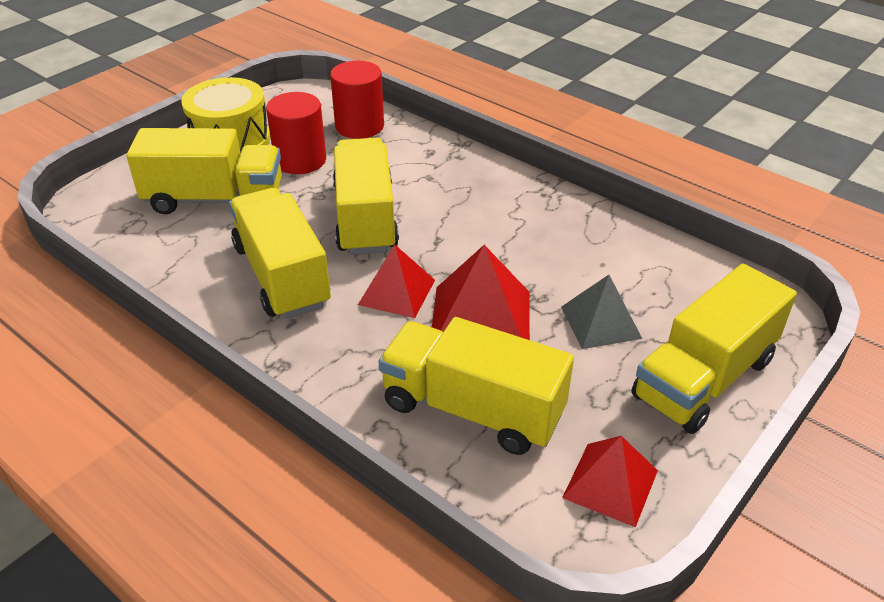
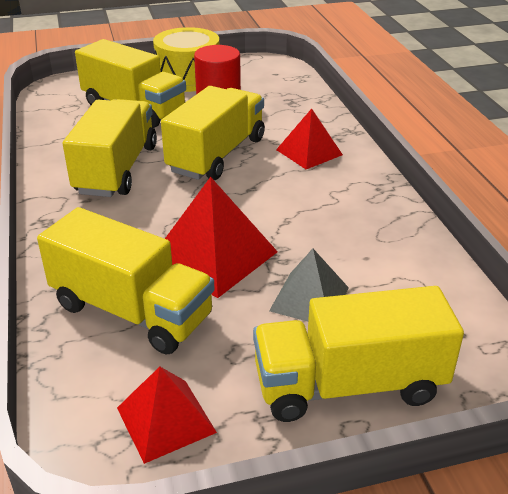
camera: 35 degrees right, 5 degrees down
red cylinder [330,61,384,139] -> none
red pyramid [358,245,435,318] -> red pyramid moved to [276,108,343,169]
yellow truck [378,317,574,455] -> yellow truck turned 150 degrees clockwise [37,207,215,355]

